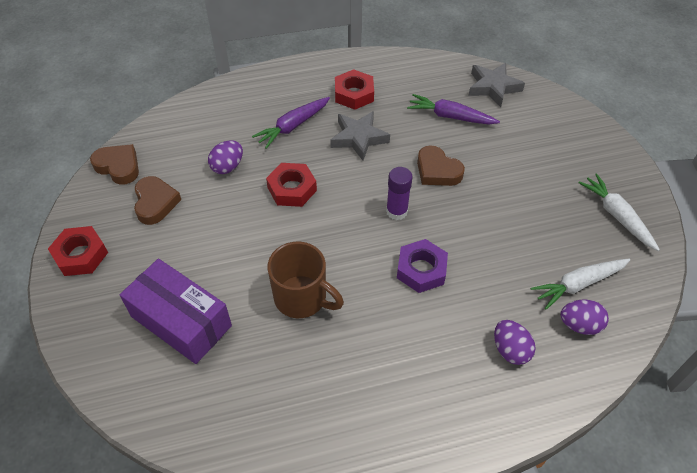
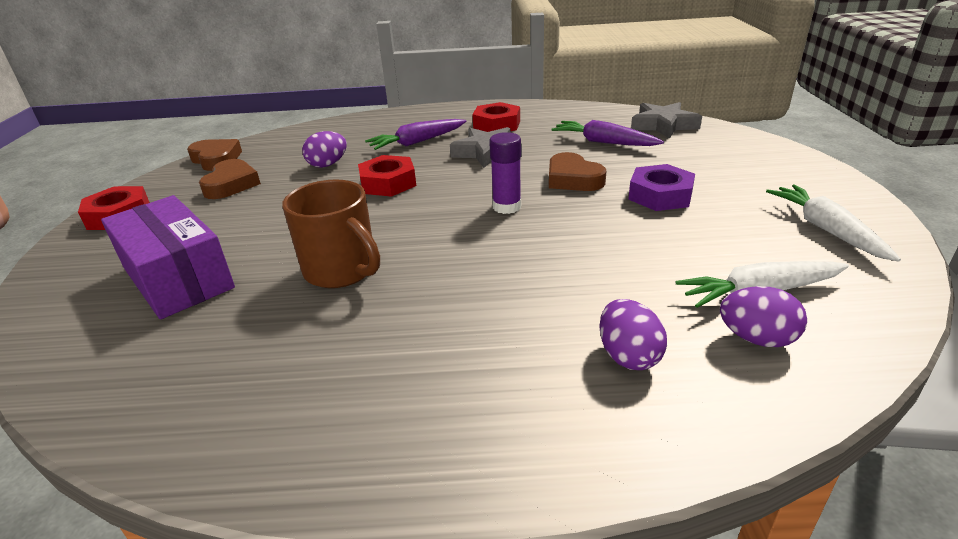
camera: 15 degrees right, 20 degrees down
purple nut [397,239,448,293] -> purple nut moved to [628,164,695,211]

